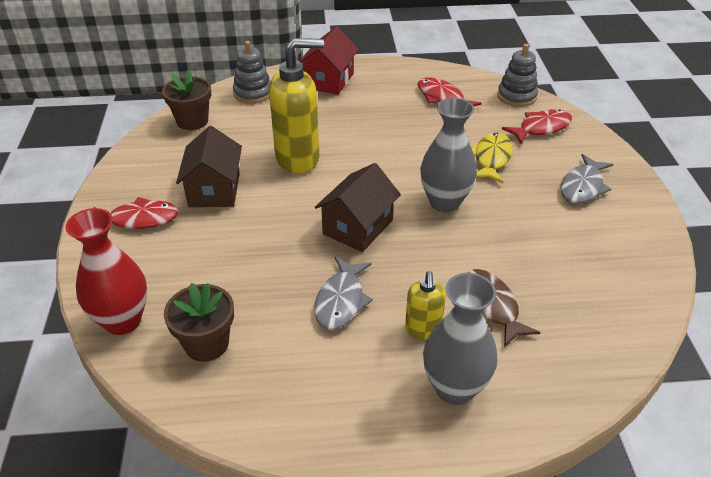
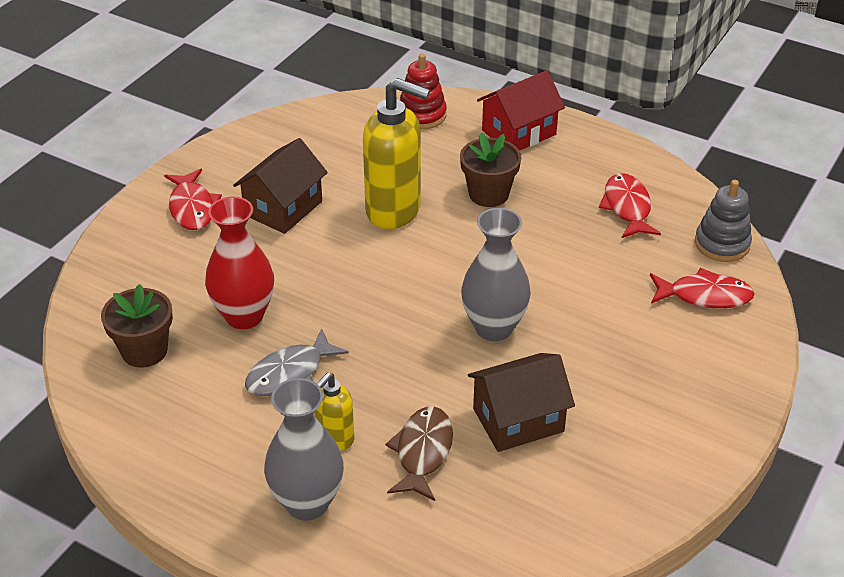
camera: 35 degrees right, 0 degrees up
red vase [65,208,147,335] -> red vase moved to [205,196,274,329]
red fish [94,197,179,229] -> red fish turned 45 degrees clockwise [164,169,222,230]
brown flower pot [162,70,211,130] -> brown flower pot moved to [460,132,521,207]
grey stacking toy [233,41,270,104] -> red stacking toy [400,54,447,129]
brown house [315,163,401,252] -> brown house moved to [468,353,575,452]
yellow fish [472,132,513,183] -> none
grey fish [560,154,613,204] -> none

